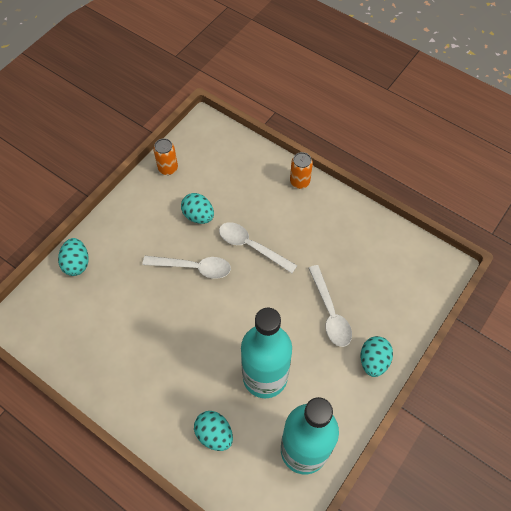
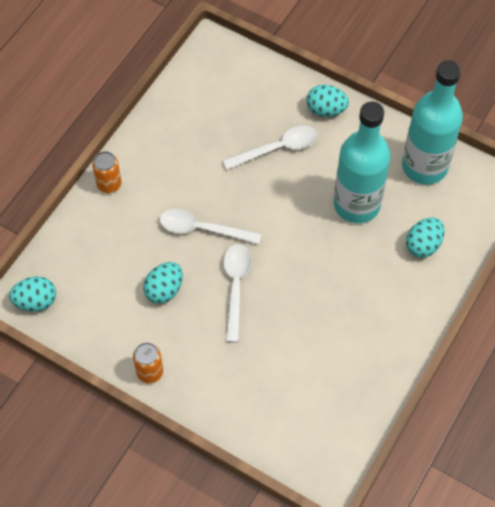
camera: 95 degrees left, 0 degrees up
turquoise egg [58,238,89,276] -> turquoise egg moved to [9,276,56,312]
orange can [153,138,178,175] -> orange can moved to [133,342,163,384]
white spoon [219,222,297,273] -> white spoon turned 75 degrees clockwise [160,209,261,244]

